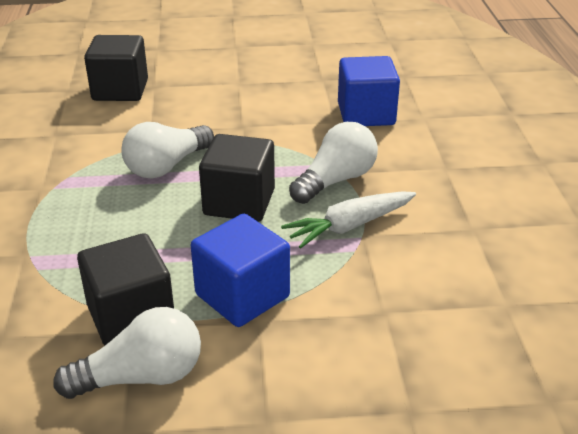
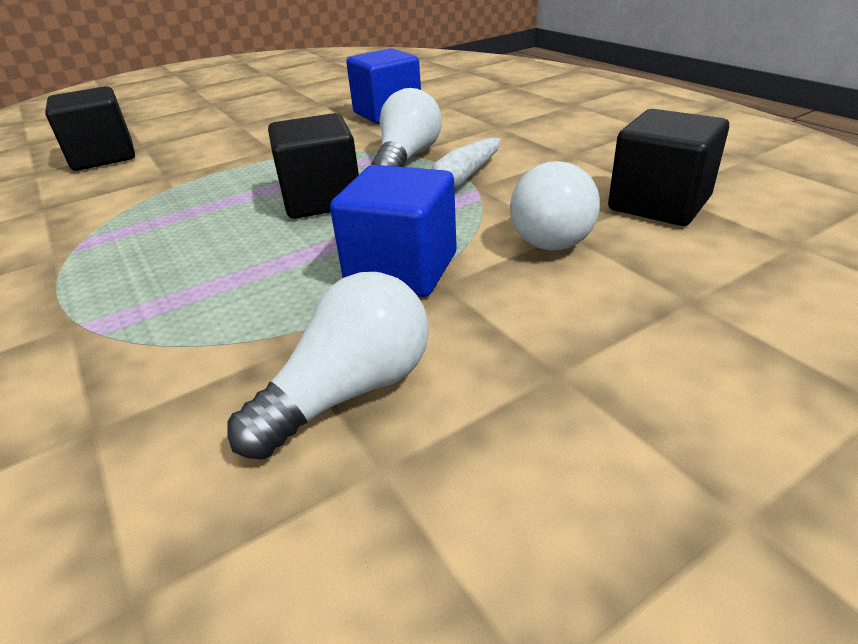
camera: 25 degrees left, 0 degrees up
black cube [77,233,174,346] -> black cube moved to [608,109,729,226]
white light bulb [121,122,214,179] -> white light bulb moved to [510,161,600,250]

